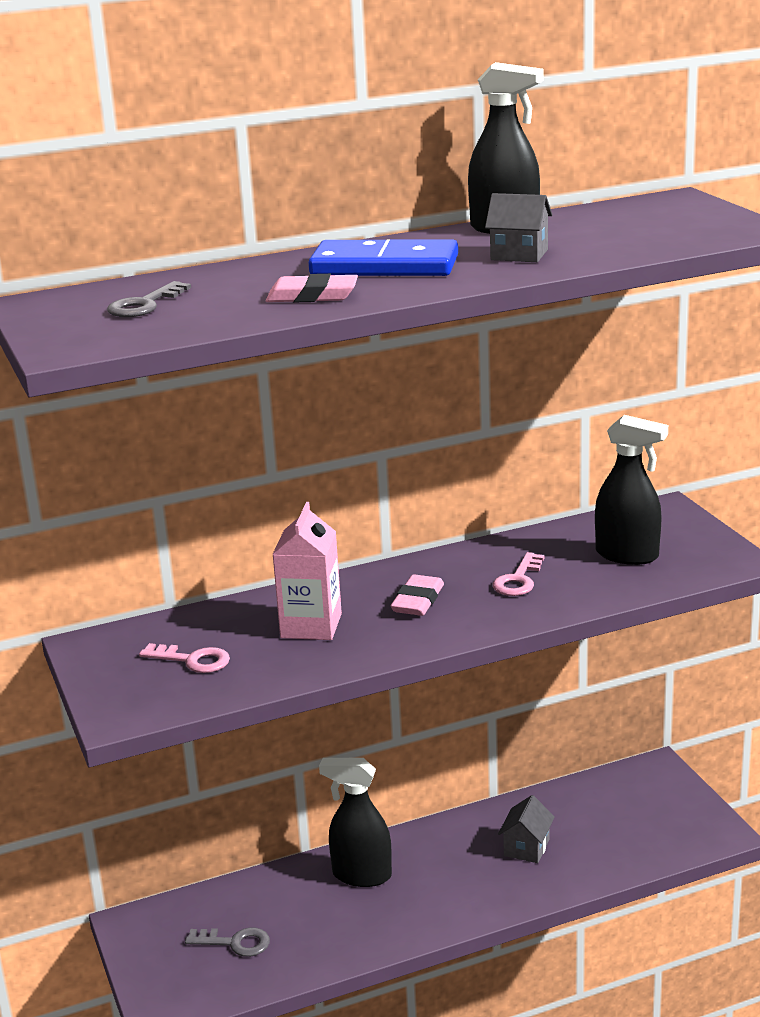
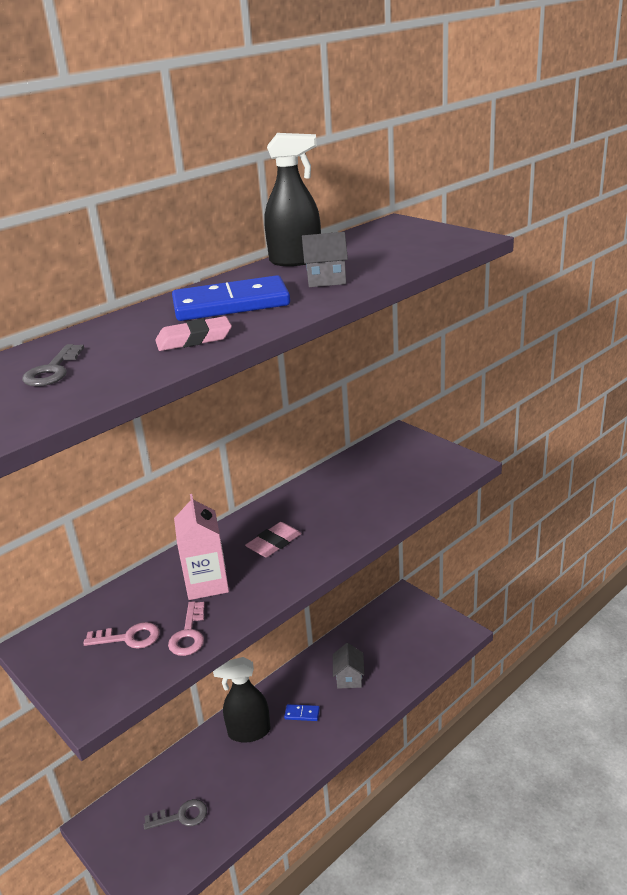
camera: 20 degrees left, 5 degrees up
pink eraser [391,574,444,616] -> pink eraser turned 45 degrees clockwise [245,522,302,557]
pink key [493,552,544,596] -> pink key moved to [168,601,205,656]
black spray bottle [595,415,668,565] -> none
none -> blue domino [284,704,320,721]

